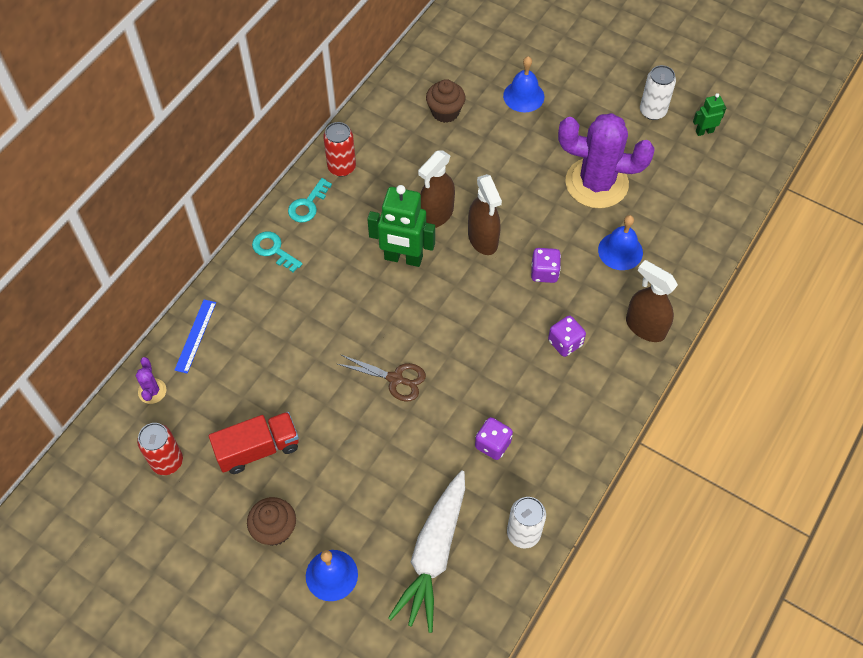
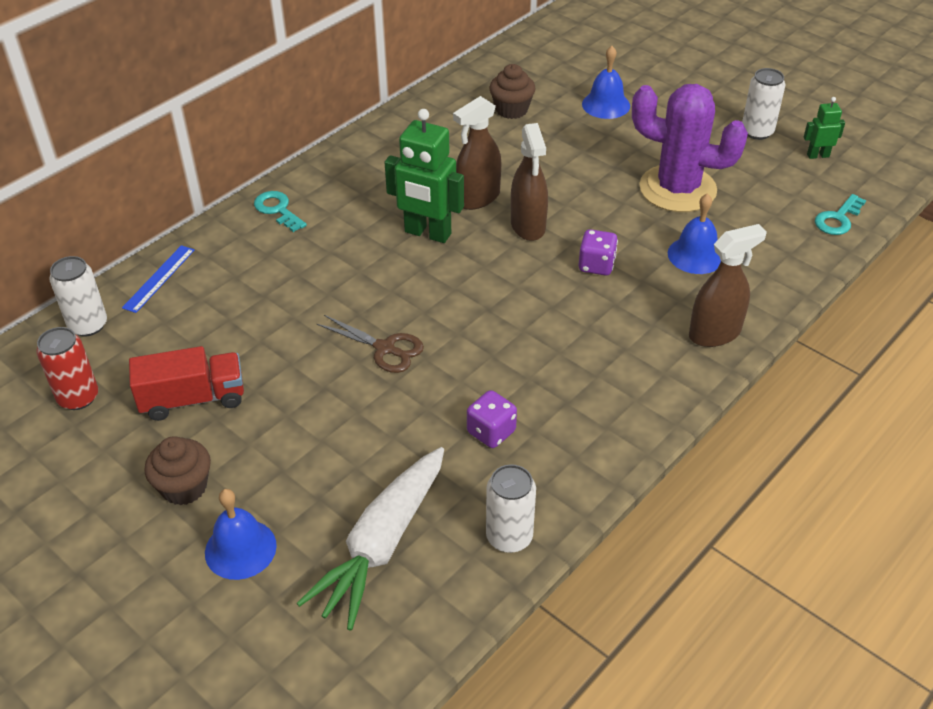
camera: 10 degrees right, 15 degrees down
purple cactus [136,357,167,404] -> white can [49,256,107,337]
turquoise key [288,178,332,222] -> turquoise key moved to [815,194,866,235]
red can [323,122,356,177] -> none
purple dice [548,316,586,357] -> none
brown spray bottle [626,260,678,342] -> brown spray bottle turned 105 degrees clockwise [689,224,767,347]

